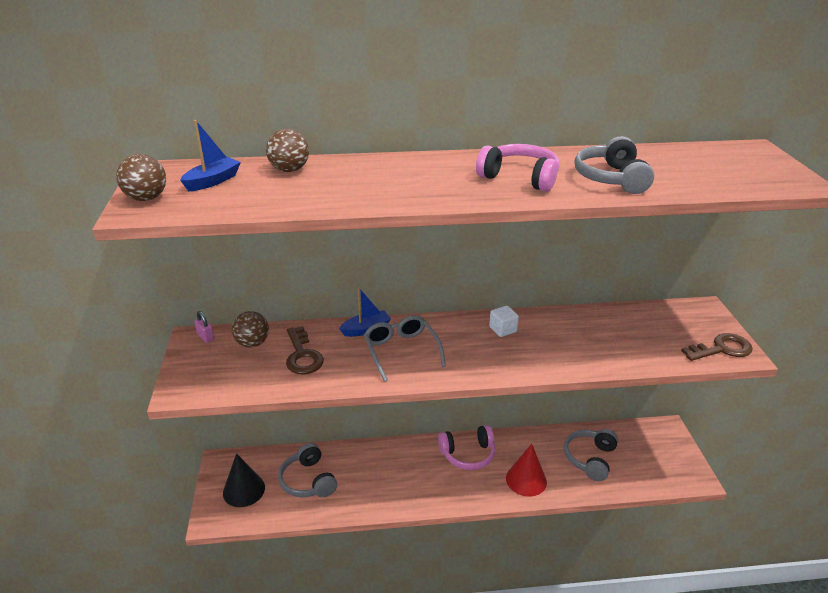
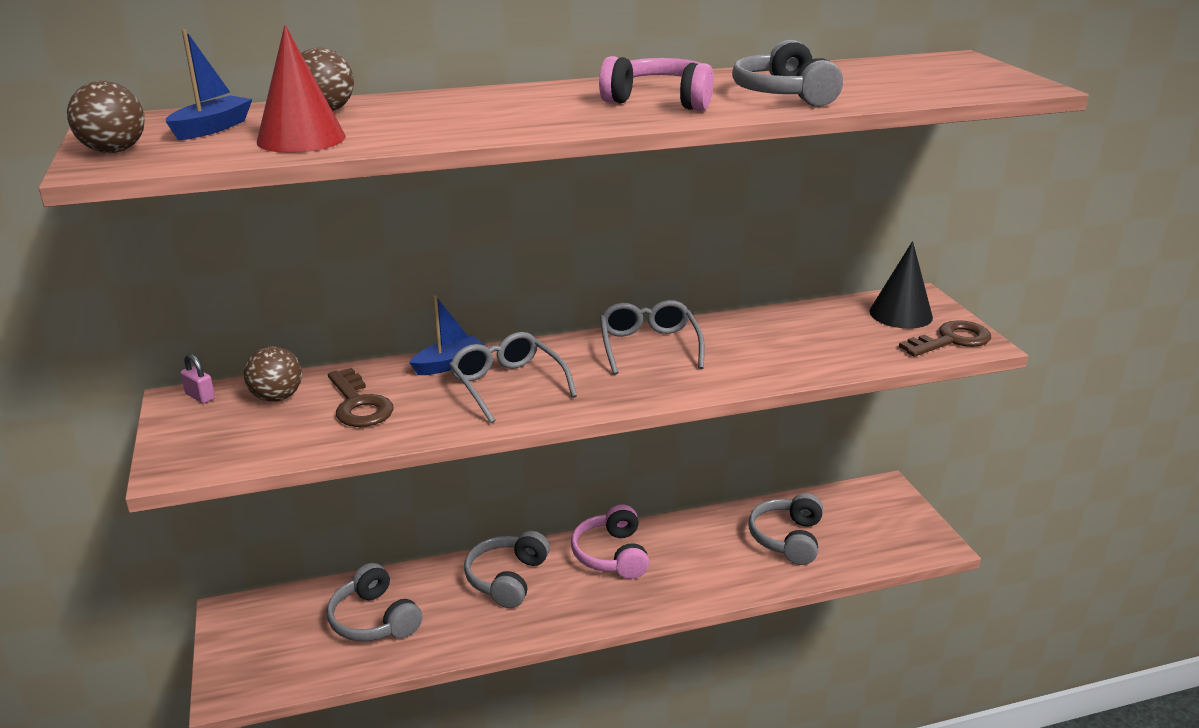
camera: 10 degrees left, 5 degrees down
black cone [223,453,265,507] -> black cone moved to [869,241,933,329]
pink headphones [438,425,495,470] -> pink headphones turned 105 degrees clockwise [571,504,649,579]
white cube [489,306,519,337] -> grey glasses [600,300,705,375]
red cone [506,444,547,497] -> red cone moved to [257,25,346,153]
none -> grey headphones [464,531,550,608]

